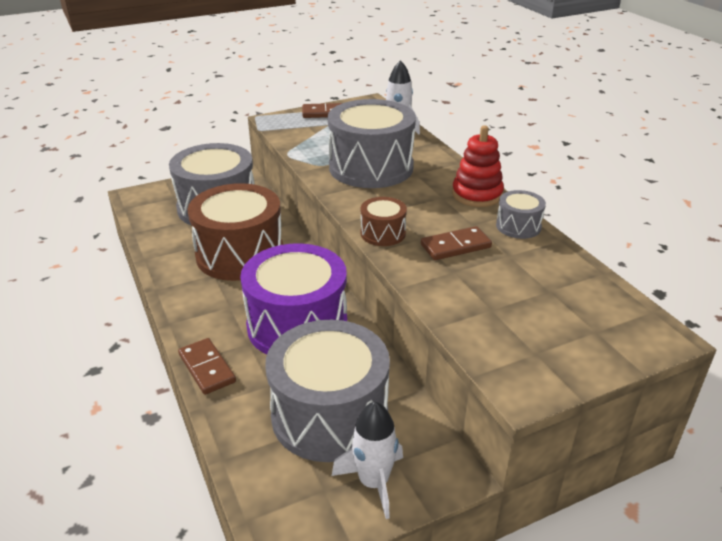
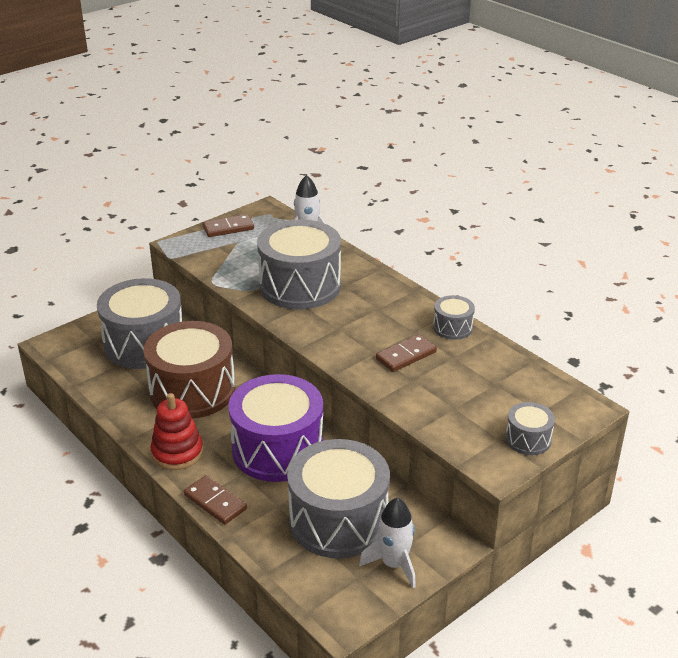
camera: 15 degrees left, 0 degrees up
brown drum [361,197,407,246] -> none
red stacking toy [452,125,504,207] -> red stacking toy moved to [150,393,203,470]
none -> grey drum [505,402,555,455]

